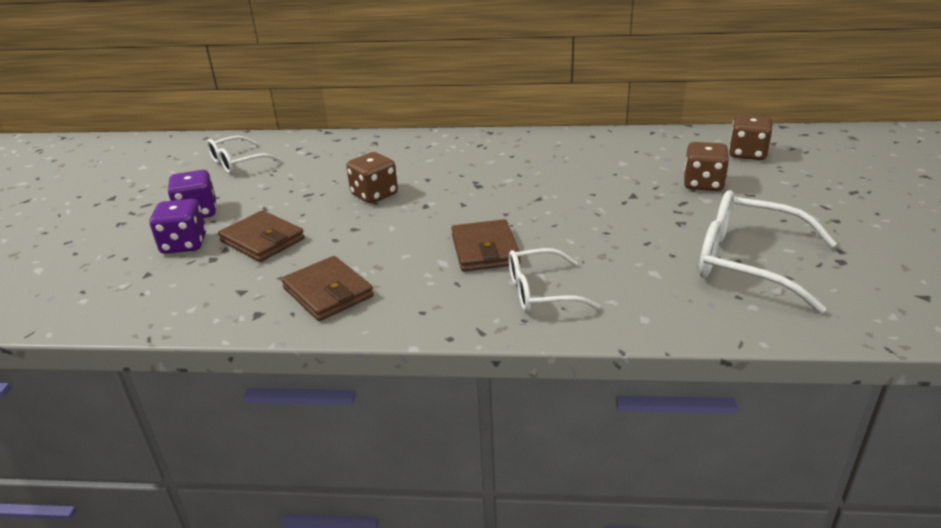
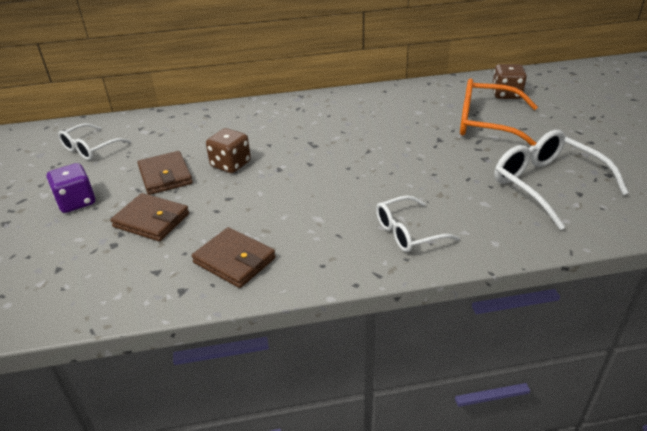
camera: 15 degrees left, 5 degrees up
purple dice [150,199,206,254] -> none
brown wallet [451,219,521,272] -> brown wallet moved to [137,151,193,195]
brown dice [684,142,729,191] -> orange glasses [460,78,538,146]
white glasses [699,190,837,313] -> white glasses turned 45 degrees clockwise [495,130,629,230]

